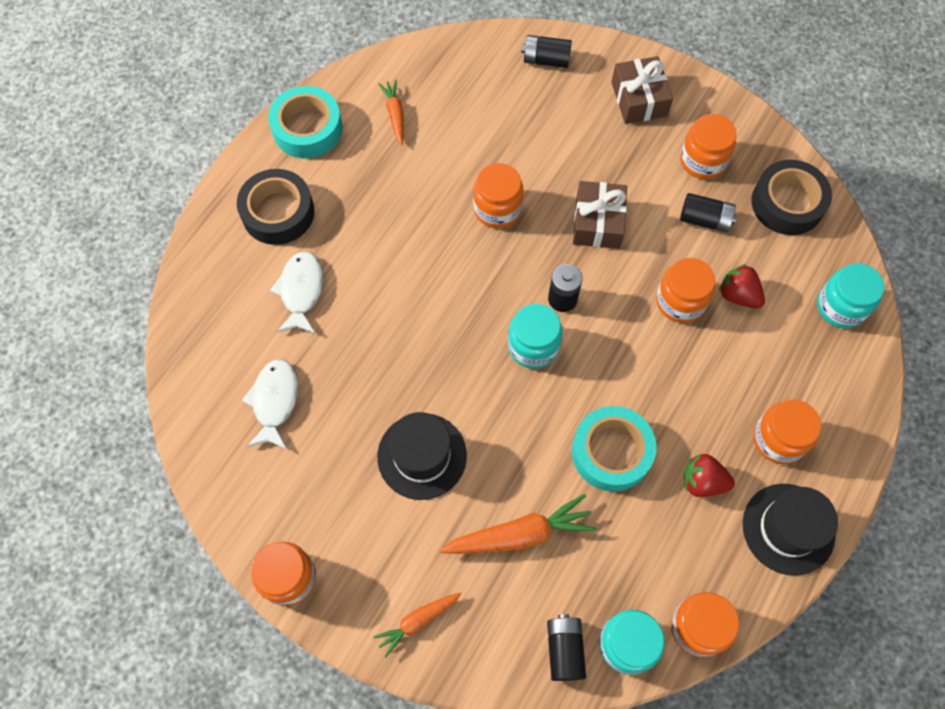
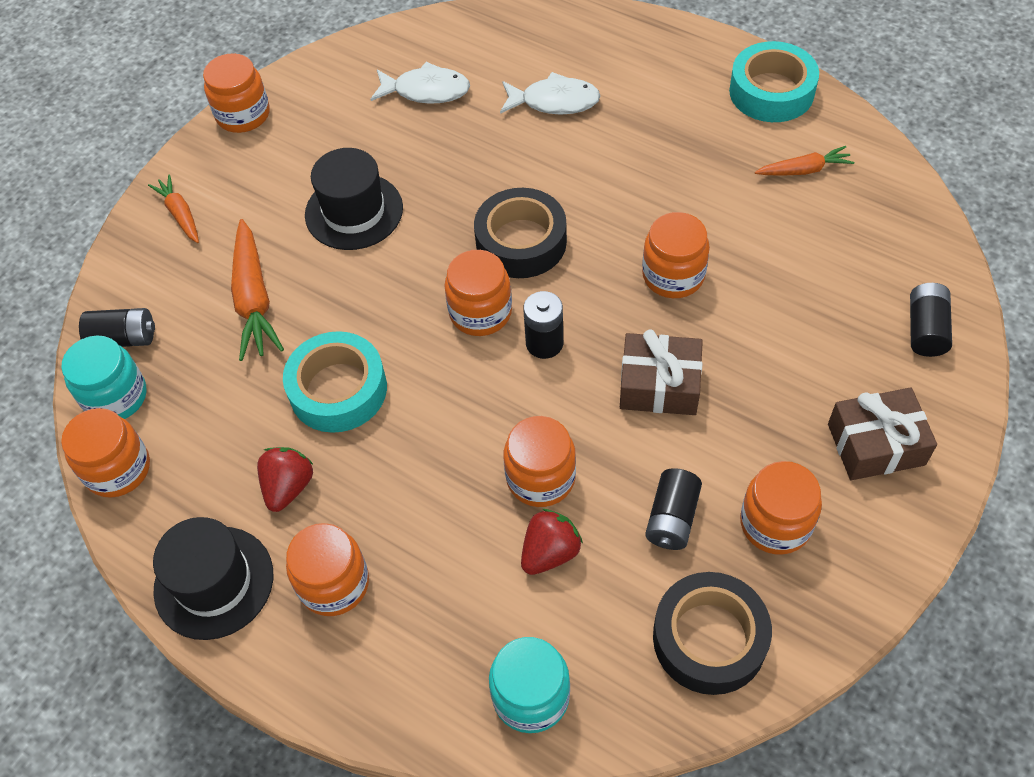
camera: 95 degrees right, 10 degrees down
black tape [237,169,314,245] -> black tape moved to [474,188,567,278]
turquoise jar [508,304,563,369] -> orange jar [444,250,512,336]

